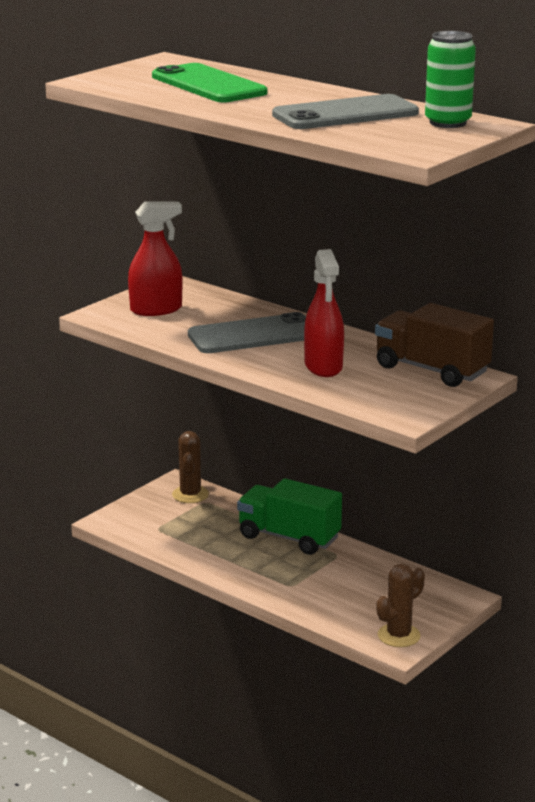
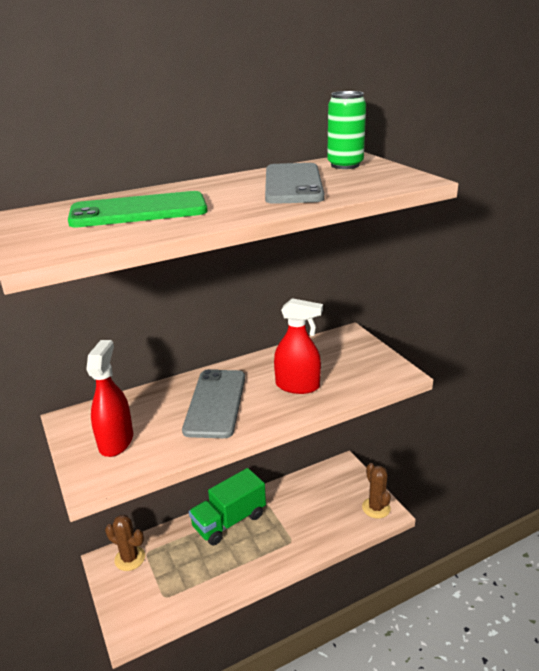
camera: 65 degrees left, 5 degrees up
brown truck [375,303,494,387] -> none

